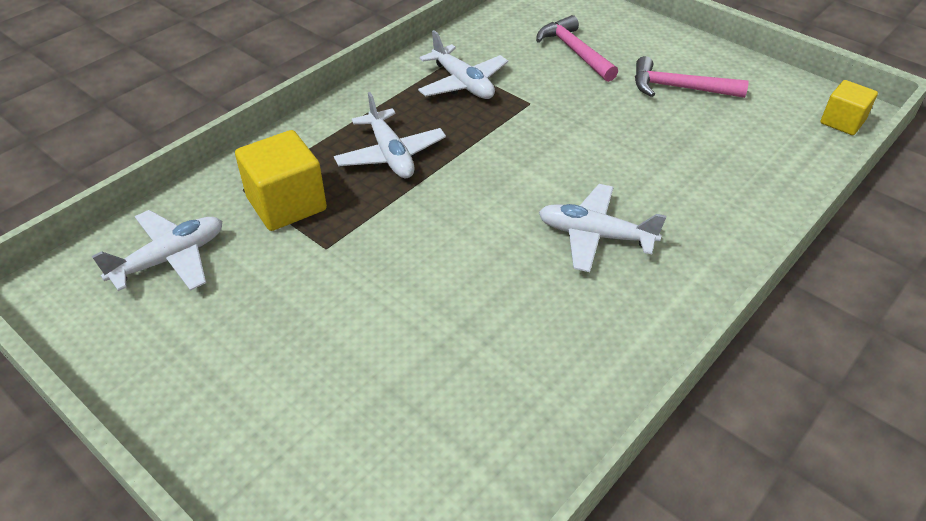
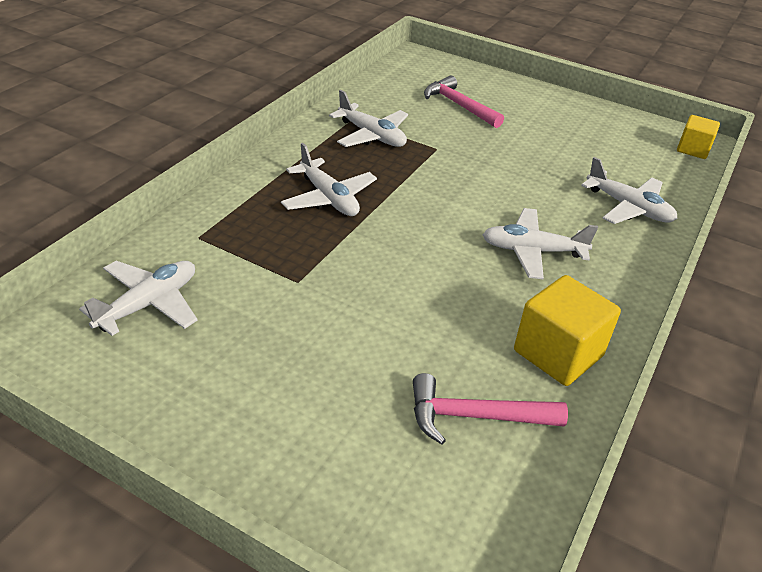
camera: 15 degrees left, 5 degrees down
yellow cube [235,130,327,231] -> yellow cube moved to [514,275,621,386]
pink hammer [635,56,749,98] -> pink hammer moved to [413,373,568,444]
none -> white plane [581,157,678,224]

